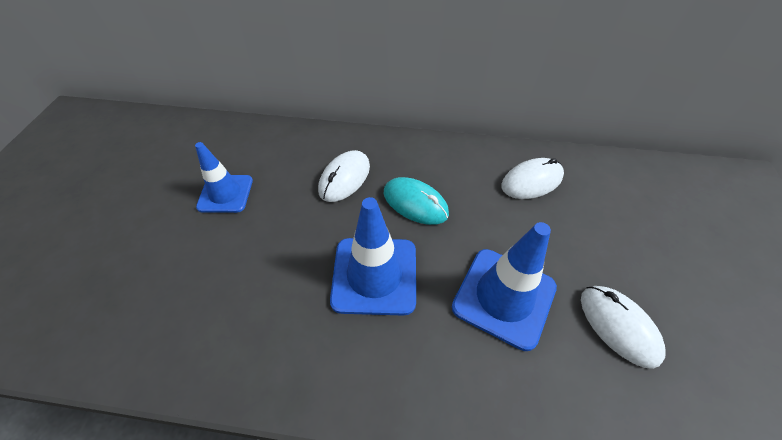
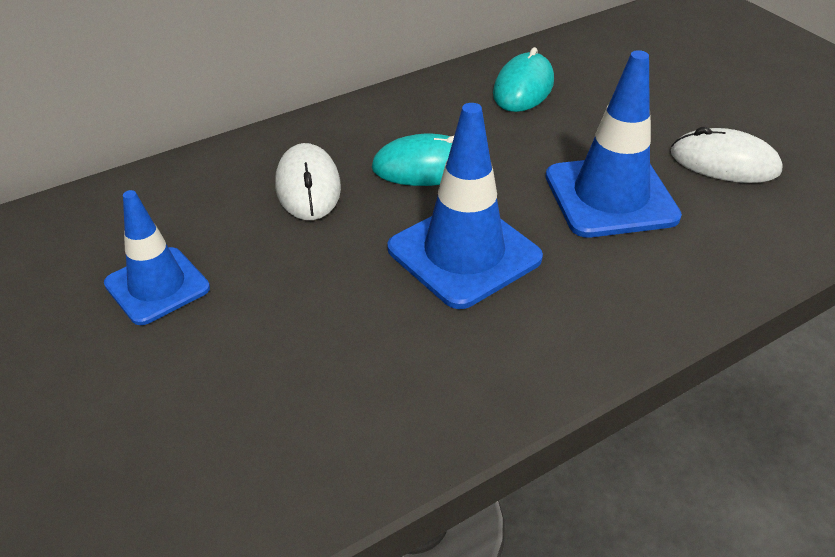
camera: 40 degrees left, 10 degrees down
white mouse [501,158,564,199] -> turquoise mouse [493,47,554,112]

